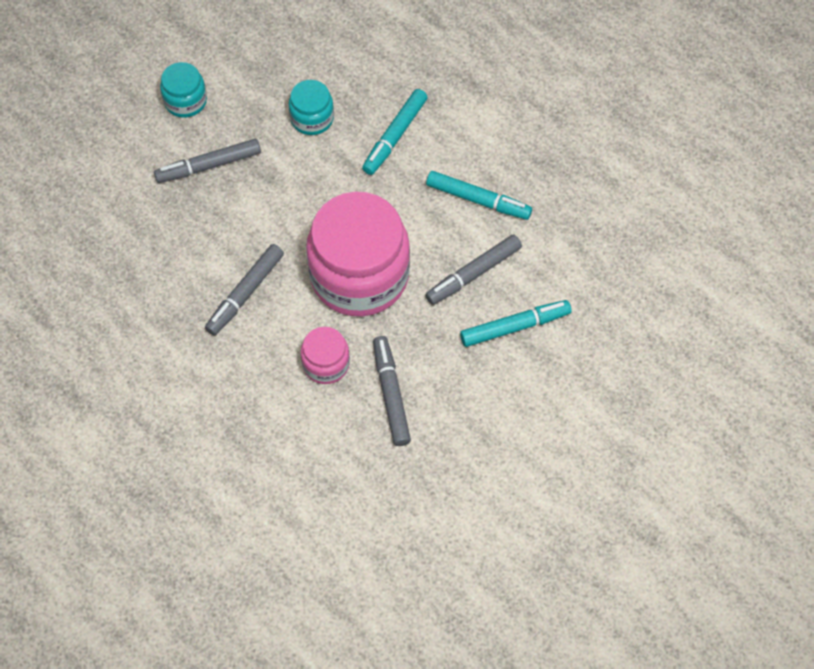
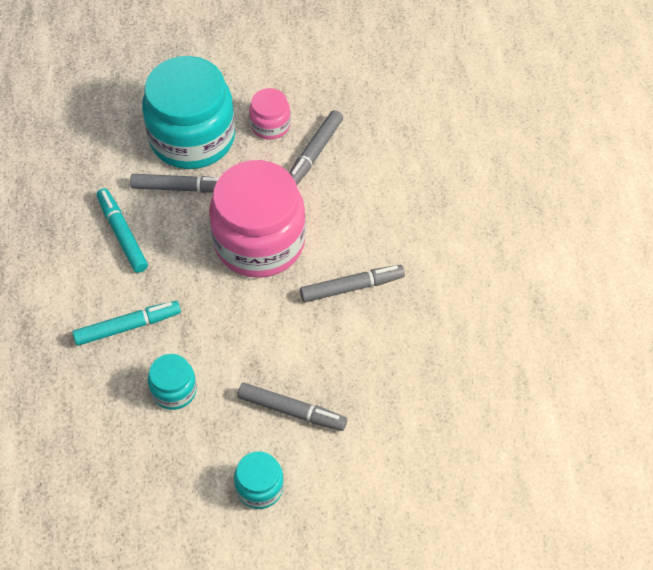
camera: 140 degrees left, 5 degrees down
pink jar [301,327,350,384] -> pink jar moved to [249,88,291,140]
turquoise marker [460,300,571,347] -> turquoise jar [142,56,235,169]

